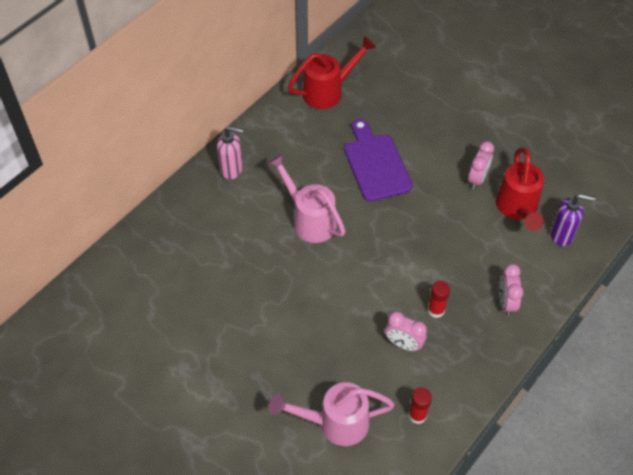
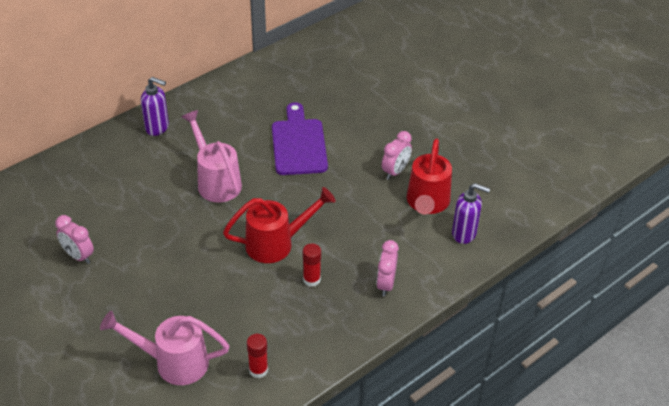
camera: 10 degrees right, 10 degrees down
pink soap dispenser [217,126,243,179] -> purple soap dispenser [141,77,169,136]
red watering can [288,36,376,109] -> red watering can moved to [223,187,336,263]
pink clock [385,311,427,352] -> pink clock moved to [55,215,94,264]

